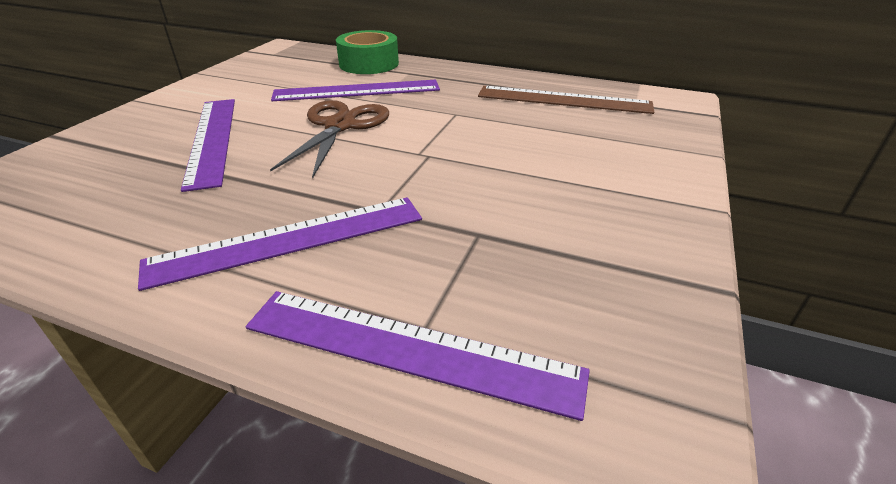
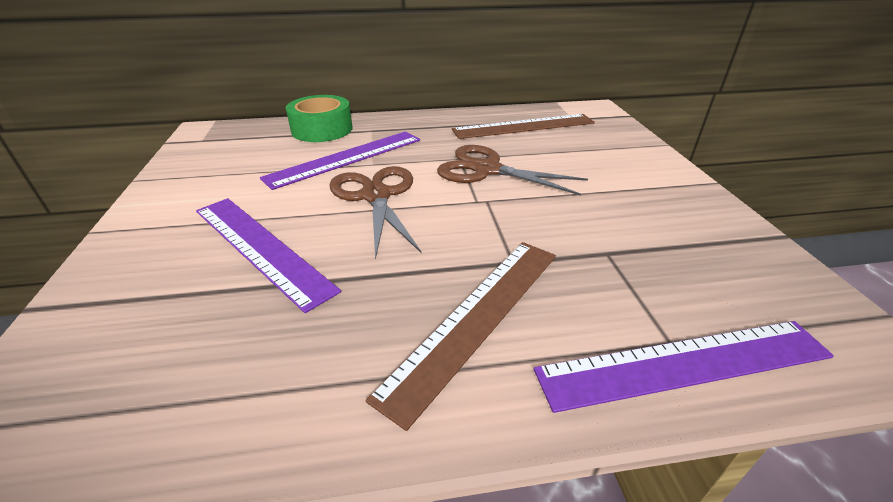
camera: 30 degrees left, 0 degrees up
purple ruler [138,197,422,291] -> brown ruler [366,242,556,431]
none -> brown scissors [437,145,588,195]

